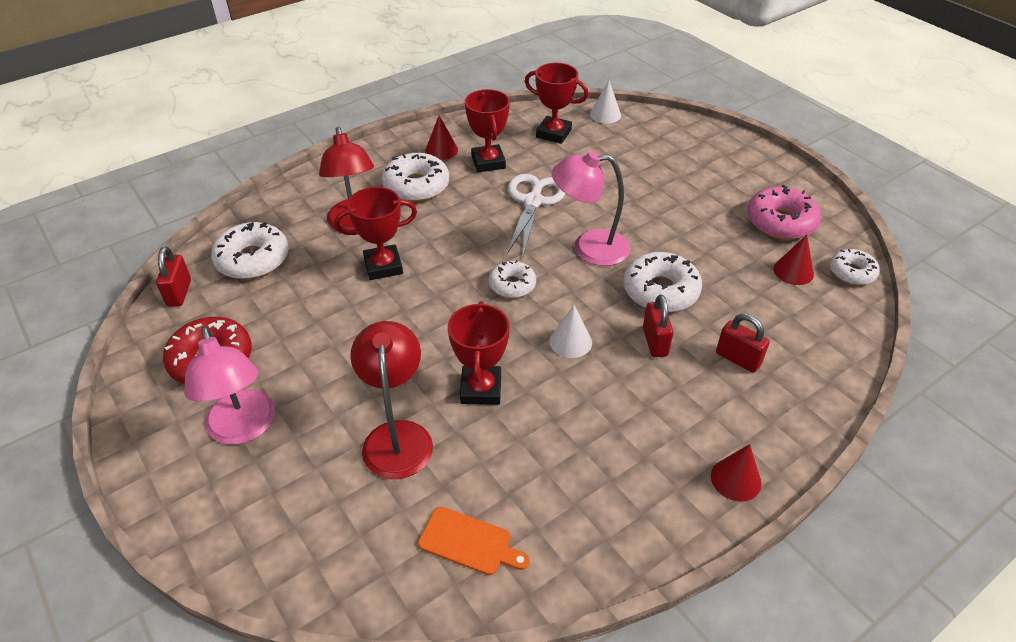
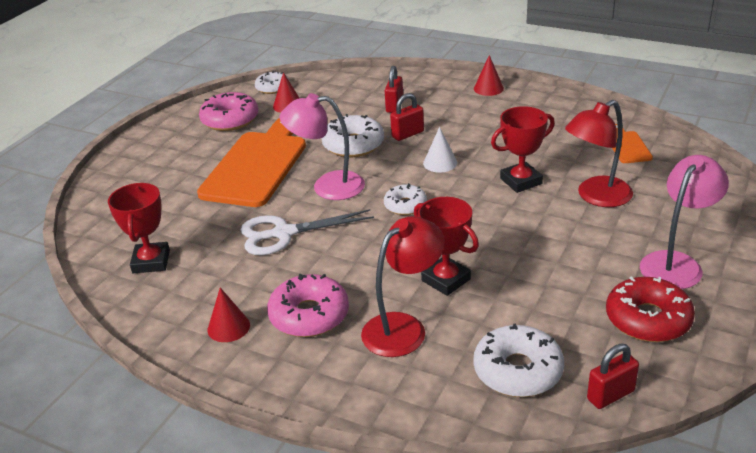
camera: 115 degrees left, 10 degrees down
white donut [382,153,449,202] -> pink donut [267,274,349,337]
red trophy [465,89,510,172] -> none
pink lamp [552,151,630,266] -> pink lamp turned 120 degrees clockwise [280,93,365,200]
white cone [590,81,621,123] -> none
none -> orange cutting board [197,118,306,207]

